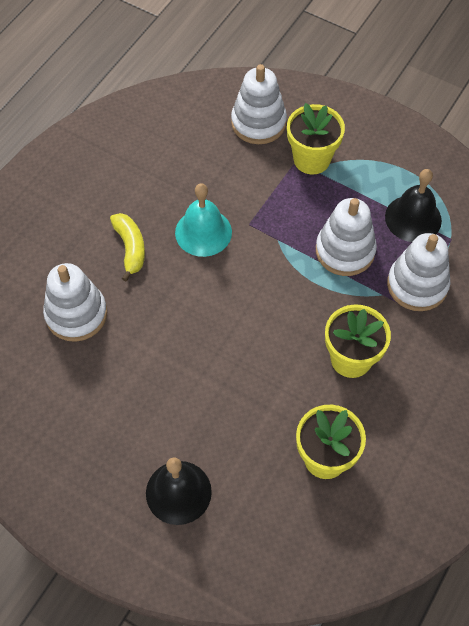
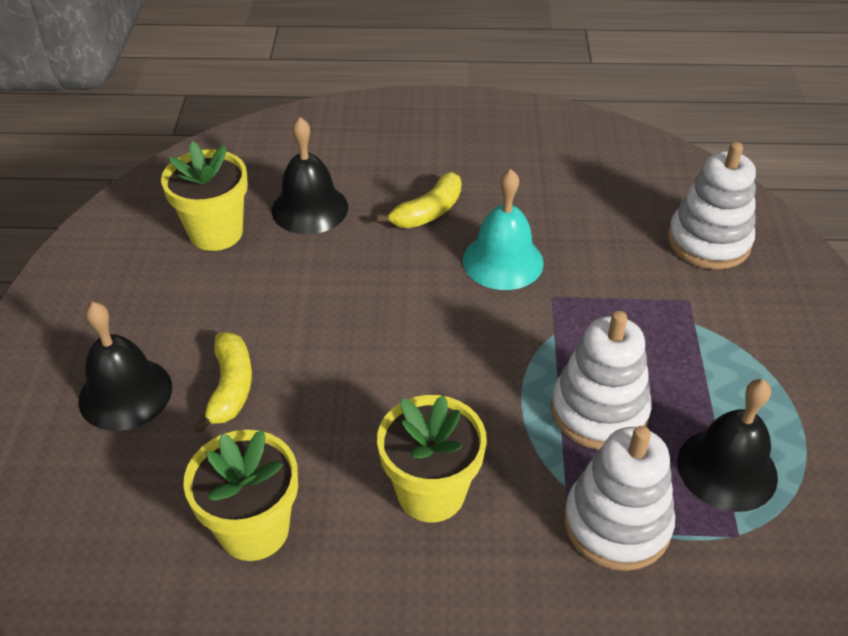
camera: 60 degrees right, 15 degrees down
white stacking toy [43,263,107,342] -> black bell [272,117,348,234]
yellow flower pot [287,103,345,174] -> yellow flower pot moved to [161,141,248,251]
none -> yellow banana [194,332,252,433]

